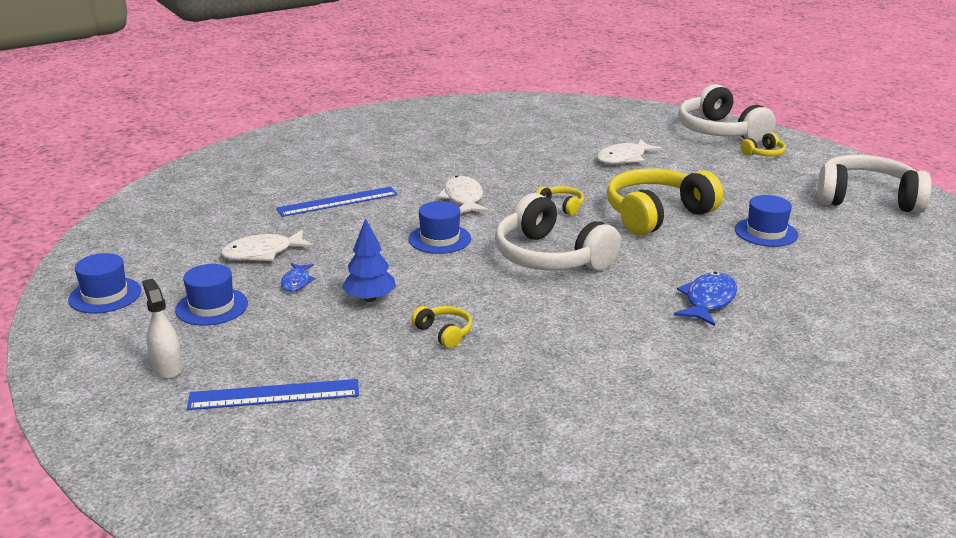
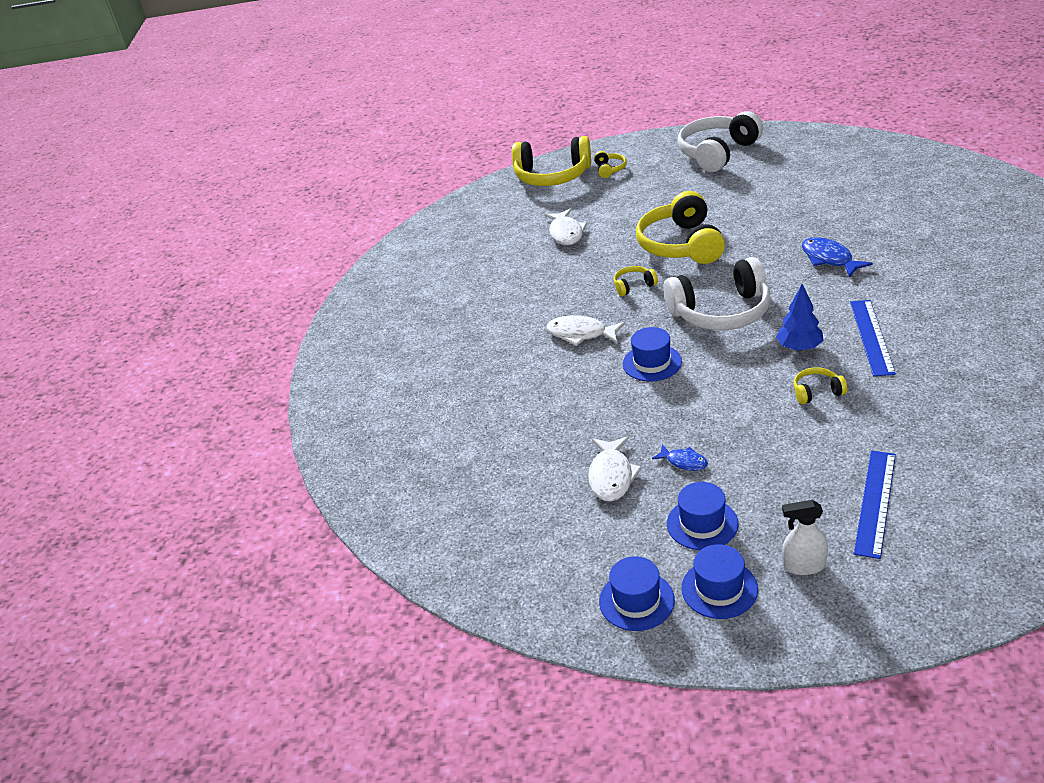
camera: 55 degrees left, 10 degrees up
blue ruler [276,187,398,217] -> blue ruler moved to [850,300,896,376]
blue tree [342,218,396,302] -> blue tree moved to [776,284,824,351]
white headphones [678,84,776,143] -> yellow headphones [512,136,591,186]
blue hat [735,195,798,247] -> blue hat moved to [681,544,758,619]

